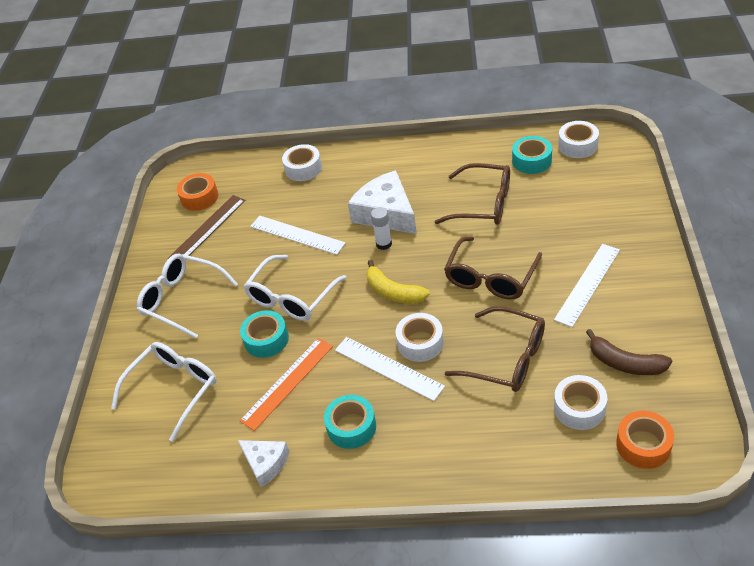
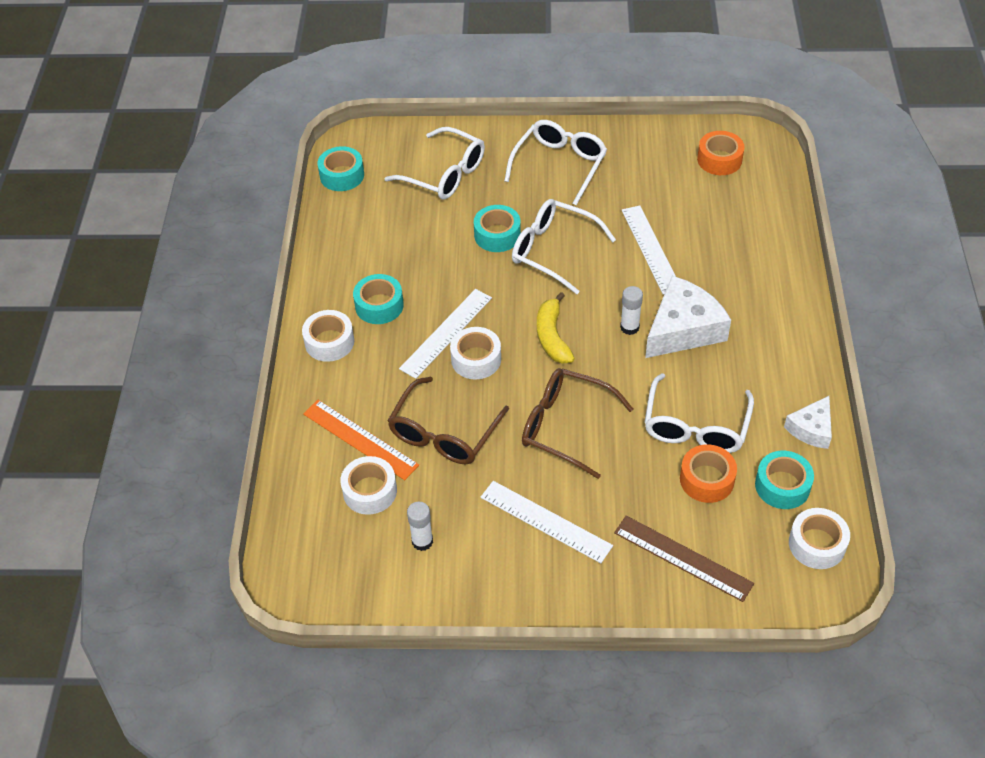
camera: 85 degrees right, 5 degrees up
brown ruler [168,195,246,259] -> brown ruler moved to [614,516,754,602]
white cheese [238,440,289,487] -> white cheese moved to [784,396,832,449]
orange ruler [239,338,333,431] -> orange ruler moved to [303,400,419,480]
white ruler [250,216,346,255] -> white ruler turned 45 degrees counterclockwise [622,205,676,295]
white tape [282,144,322,181] -> white tape moved to [302,310,354,362]
yellow banana [366,260,430,304] -> yellow banana turned 45 degrees counterclockwise [537,292,575,364]
brown glasses [435,163,510,225] -> white glasses [645,373,754,453]
brown banana [586,329,672,375] -> white glue stick [407,502,433,551]
orange tape [616,411,674,469] -> orange tape moved to [680,444,737,503]
none -> turquoise tape [317,146,364,191]

